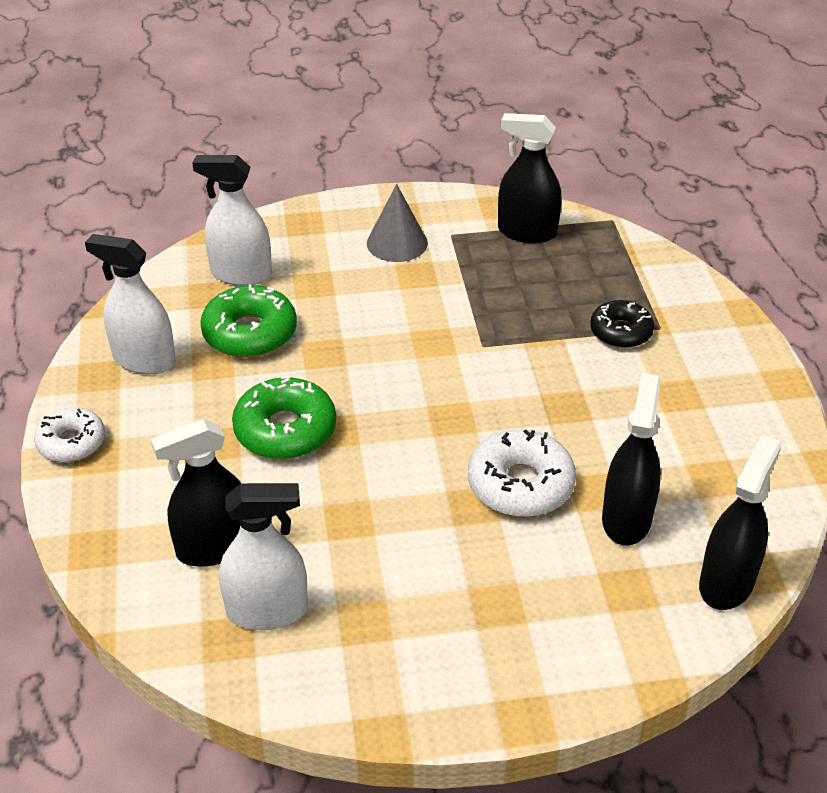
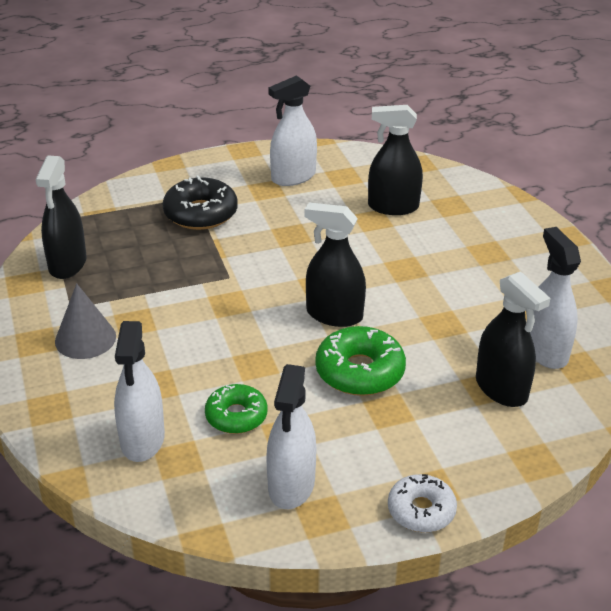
camera: 100 degrees left, 5 degrees down
green donut [200,284,297,358] -> green donut [205,384,268,434], size x0.66
white donut [468,429,576,517] -> none
black donut [590,300,654,348] -> black donut [163,175,238,230], size x1.51
black spray bottle [699,435,781,610] -> black spray bottle moved to [305,202,366,327]
none -> white spray bottle [268,75,317,186]

